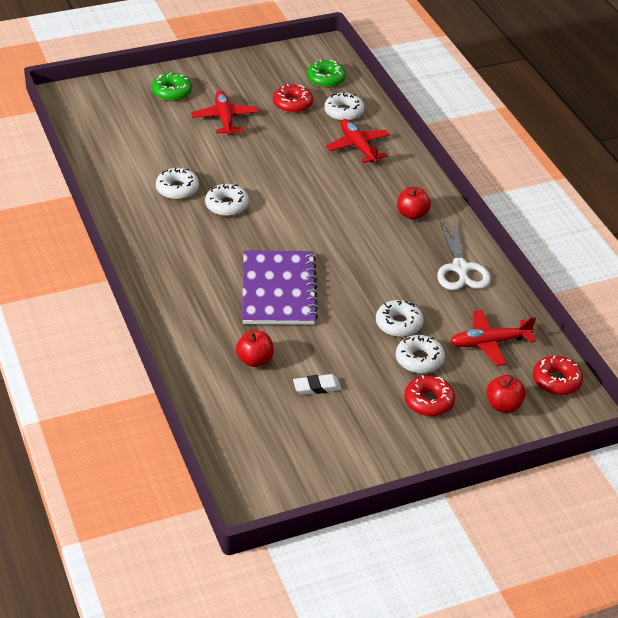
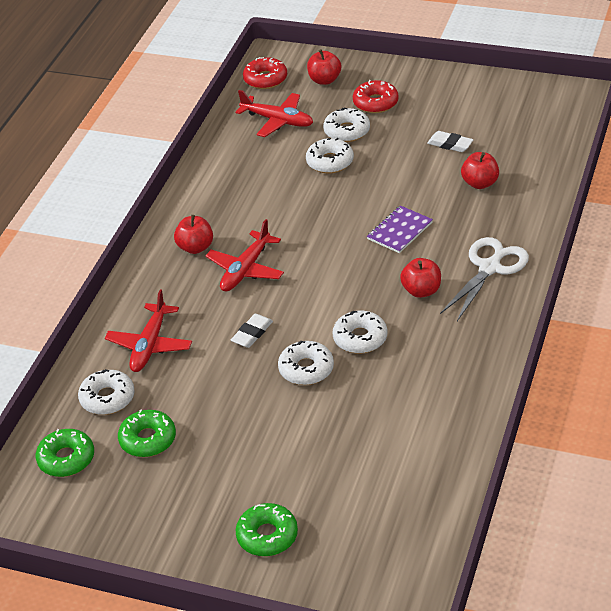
camera: 135 degrees left, 0 degrees up
white donut [156,168,199,200] -> white donut moved to [278,341,334,385]
red plane [191,91,258,135] -> red plane moved to [206,219,284,292]
purple notebook [242,250,318,325] -> purple notebook [367,205,433,253], size x0.52
red donut [273,84,313,113] -> green donut [118,409,176,457]
white scissors [437,220,491,290] -> white scissors moved to [440,237,529,321]
none -> white eraser [231,314,273,348]
none -> red apple [400,258,441,298]

